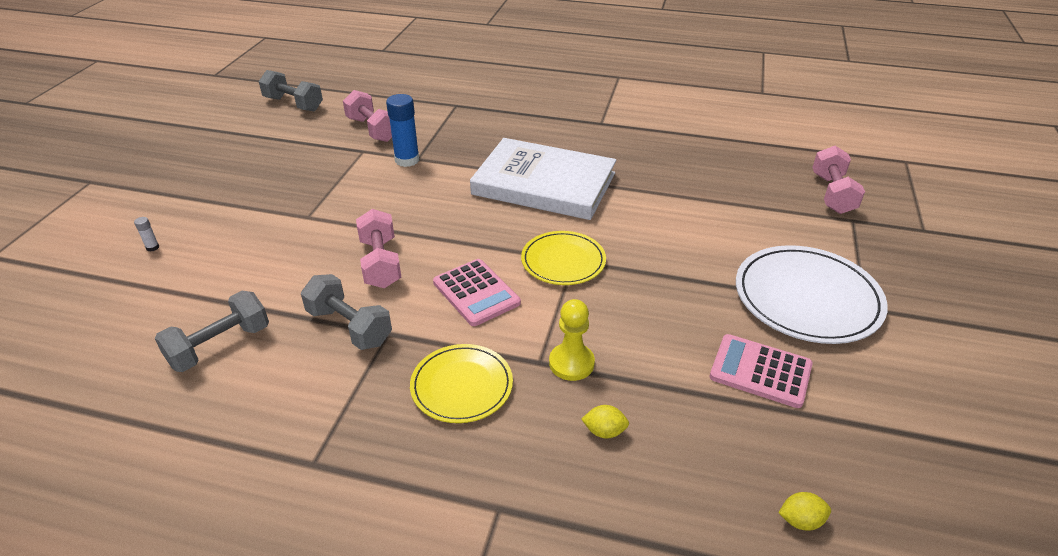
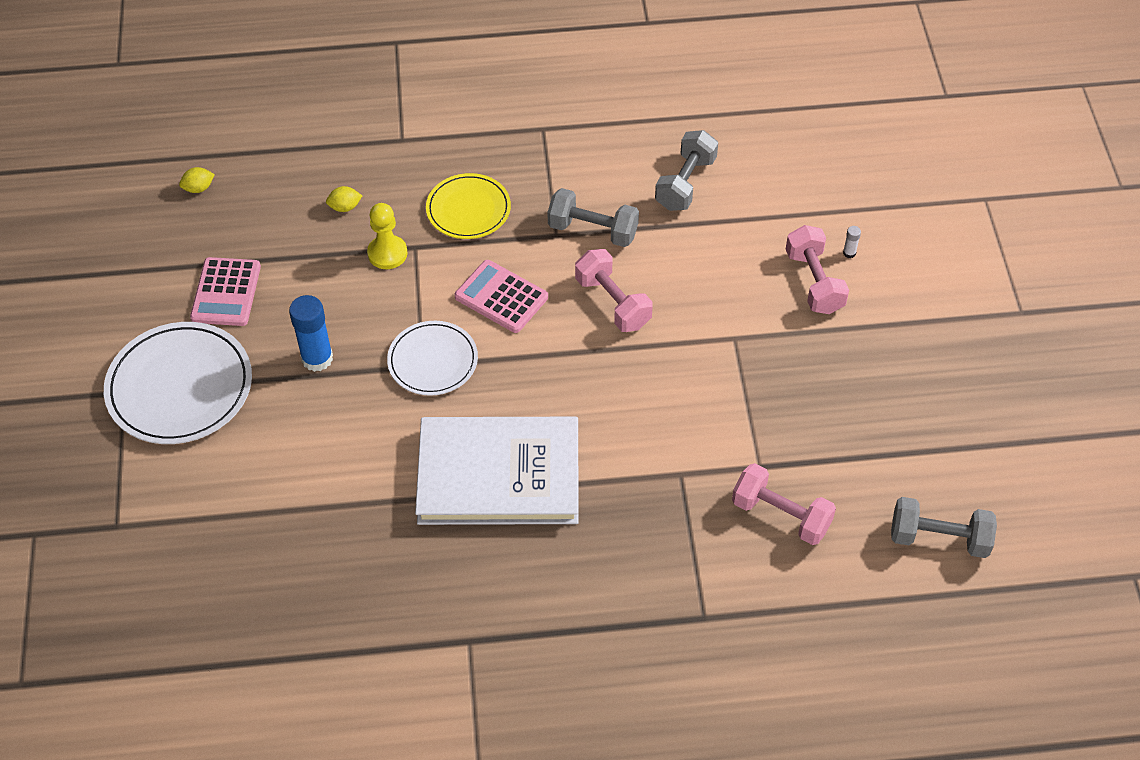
camera: 160 degrees right, 15 degrees up
blue glue stick [386,94,419,167] -> blue glue stick moved to [289,295,333,372]
yellow plate [521,231,606,285] -> white plate [387,321,478,396]
pink calculator [710,334,813,408] -> pink calculator turned 90 degrees clockwise [190,257,261,326]
pink dumbbell [812,146,865,214] -> pink dumbbell moved to [786,225,849,314]

